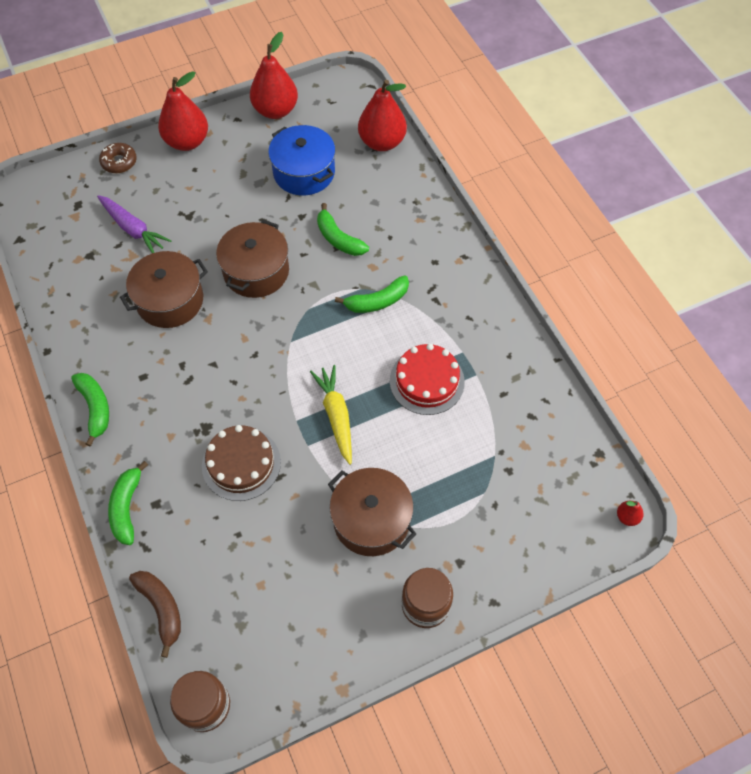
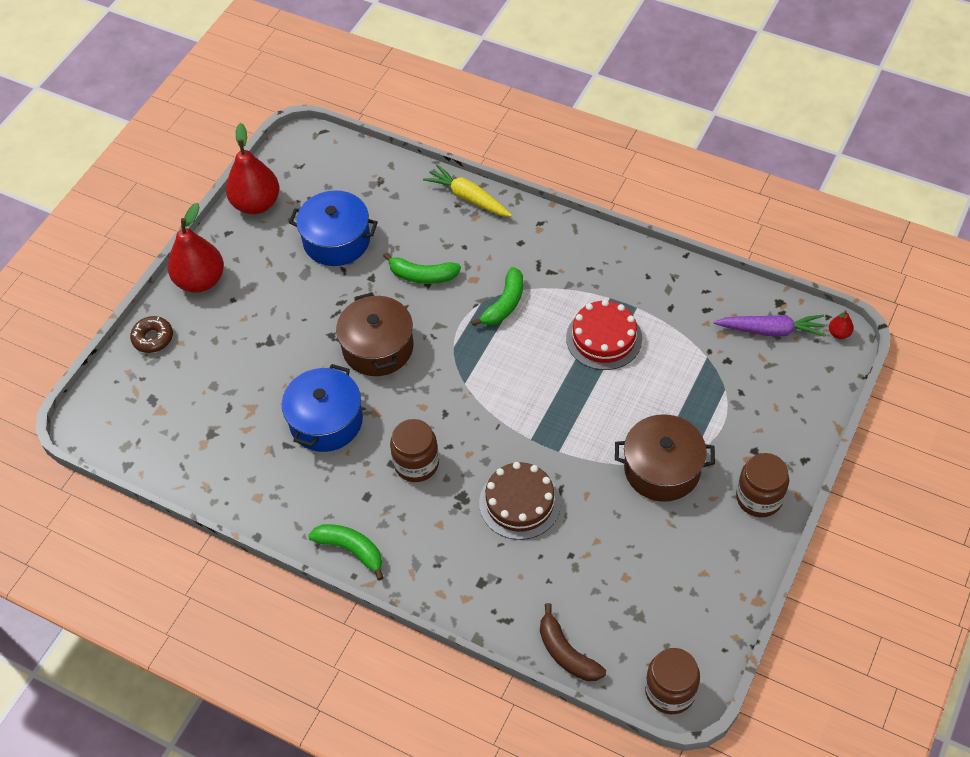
camera: 35 degrees left, 5 degrees down
purple carrot [97,195,172,253] -> purple carrot moved to [714,315,826,337]
green banana [108,461,148,545] -> none
brown pot [120,251,208,328] -> blue pot [282,364,363,452]
brown banana [129,571,181,658] -> brown banana turned 150 degrees counterclockwise [540,603,606,681]
yellow carrot [310,365,352,465] -> yellow carrot moved to [423,164,512,217]
red pear [358,80,407,151] -> none
none -> brown jar [390,419,439,482]

